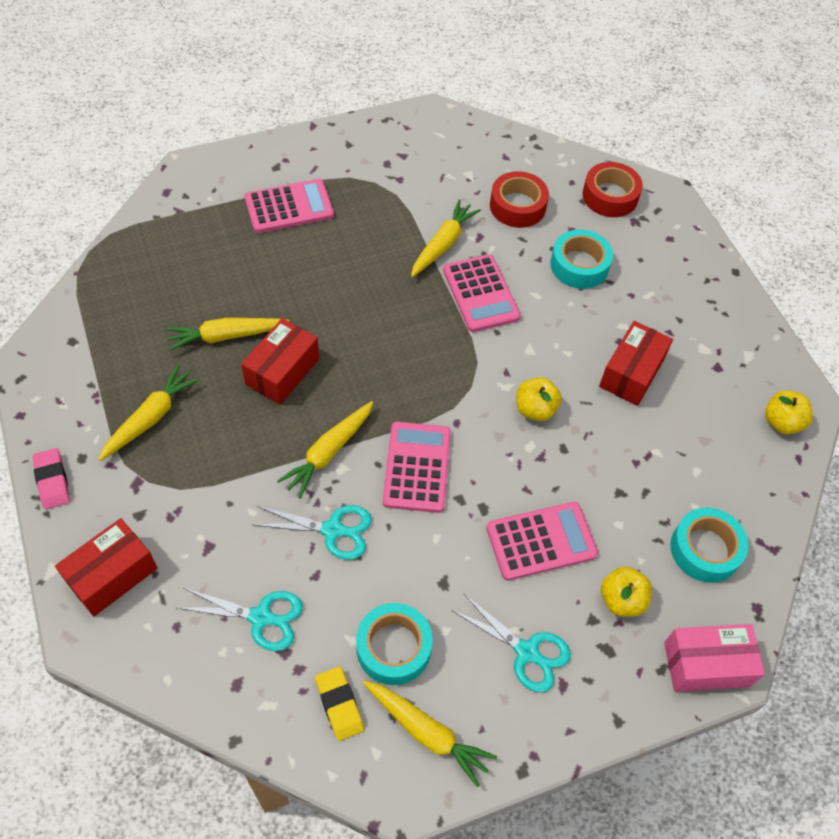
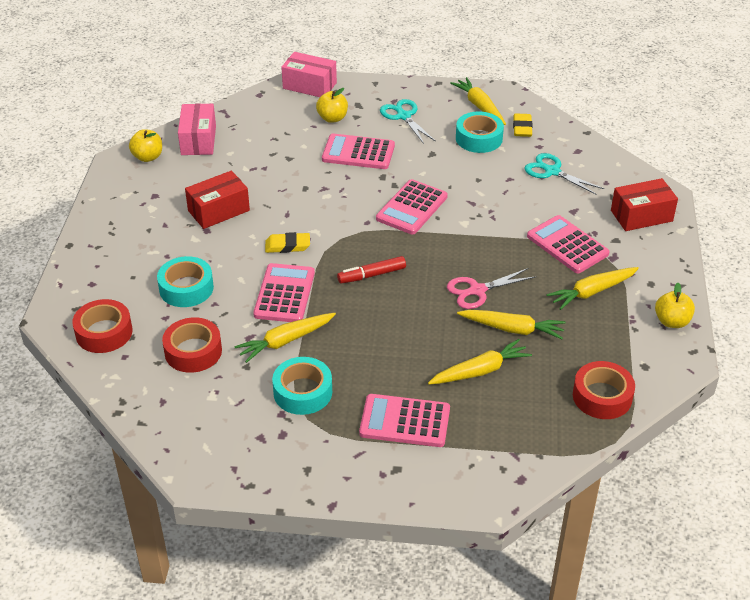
camera: 150 degrees left, 15 degrees down
pink eraser [32,448,70,509] -> none
red box [241,318,319,405] -> pink scissors [447,268,535,309]
turquoise scissors [253,505,372,560] -> none
yellow carrot [277,401,373,499] -> yellow carrot moved to [428,339,532,385]
yellow apple [516,377,562,421] -> yellow apple moved to [655,283,695,328]
turquoise tape [670,507,748,583] -> turquoise tape moved to [272,357,332,415]
none -> pink box [178,104,216,155]
none -> yellow eraser [265,232,310,253]
none -> red marker [337,256,406,284]
none -> pink calculator [527,215,610,273]
none -> red tape [573,361,635,419]

